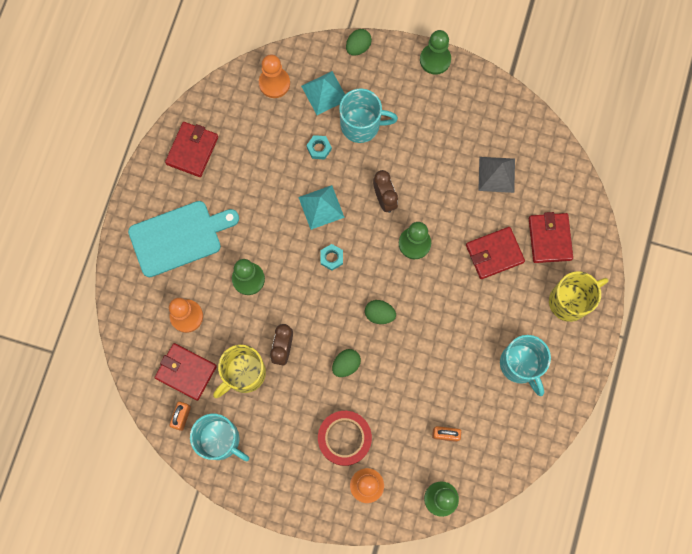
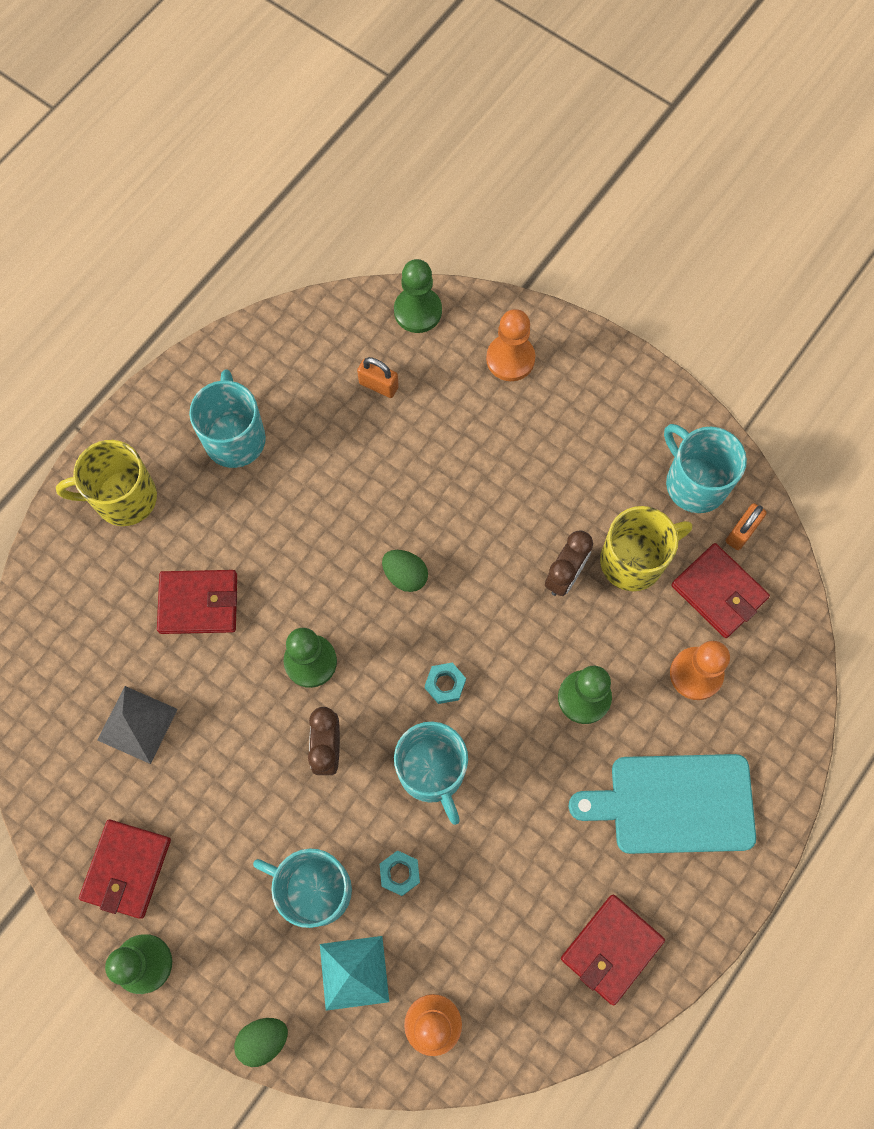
camera: 160 degrees left, 5 degrees down
turquoise pyramid [298,185,345,230] -> turquoise mug [394,722,468,825]
red tape [318,411,372,466] -> none
green egg [332,349,361,377] -> none
red wallet [529,212,573,263] -> red wallet moved to [79,819,171,919]

